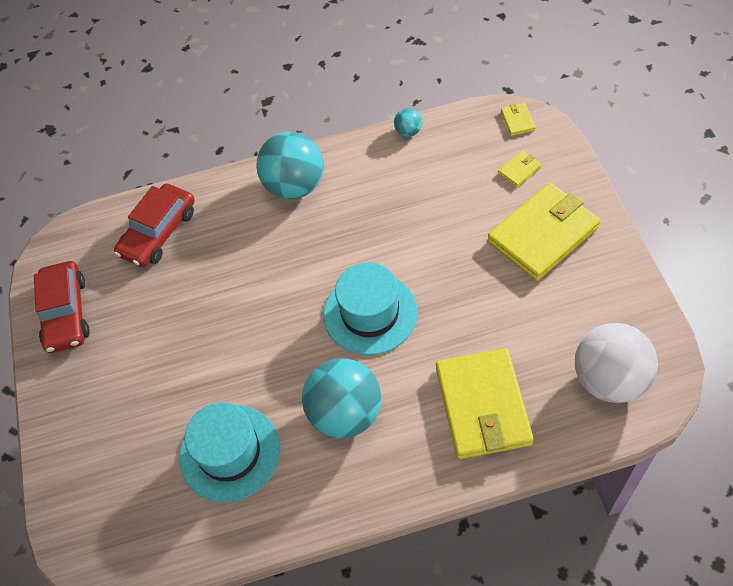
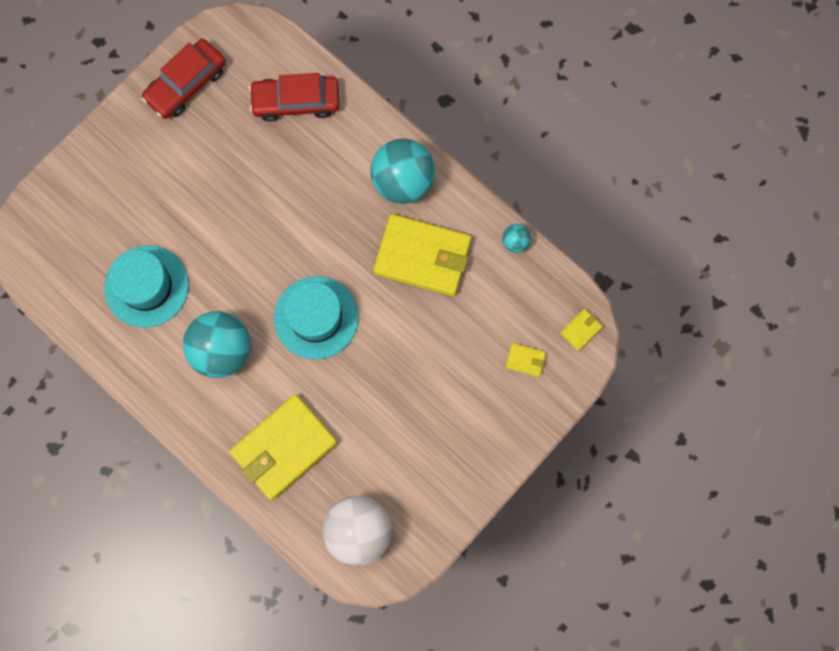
camera: 50 degrees right, 20 degrees up
yellow wallet [488,183,600,281] -> yellow wallet moved to [373,214,472,296]

